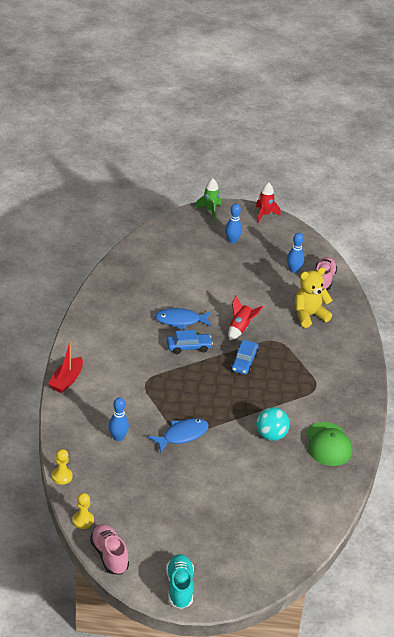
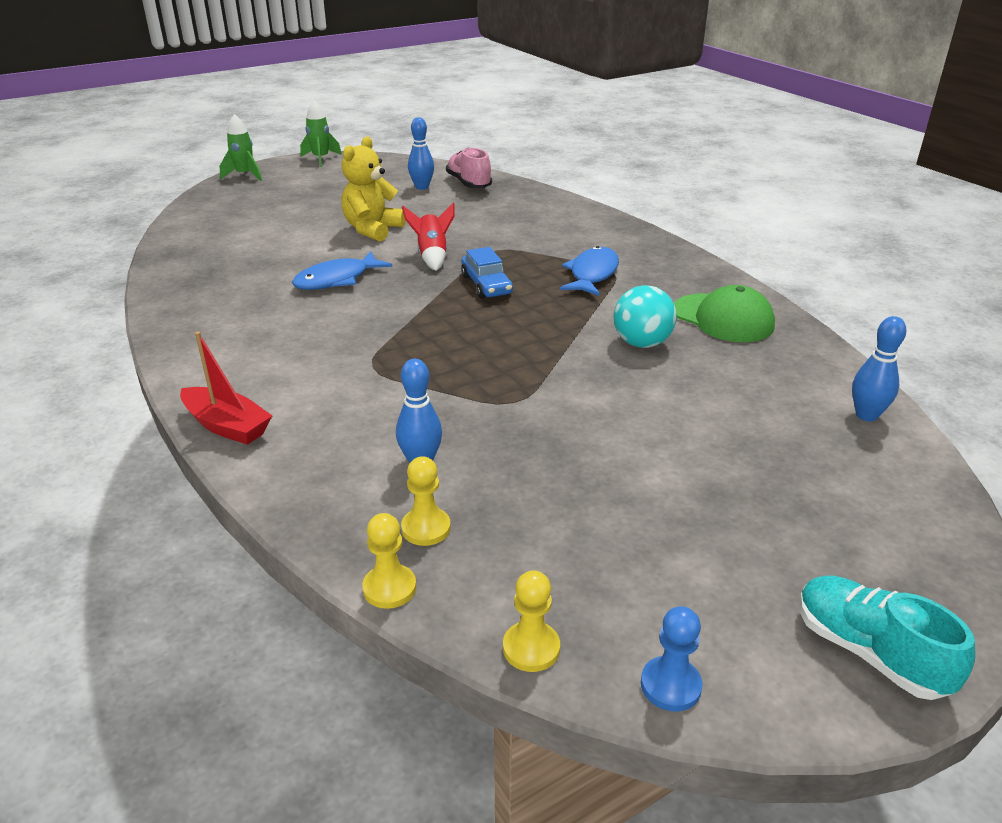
camera: 35 degrees left, 5 degrees down
red boat [48,341,83,393] -> red boat turned 45 degrees counterclockwise [180,331,272,445]
pink shoe [90,524,129,575] -> blue pawn [641,606,702,712]
blue fish [148,418,209,453] -> blue fish moved to [560,246,619,296]
blue car [167,330,213,354] -> none
blue bowling pin [225,204,242,244] -> blue bowling pin moved to [852,316,906,421]
red rocket [256,182,281,223] -> green rocket [300,100,342,167]
yellow teddy bear [295,267,332,328] -> yellow teddy bear moved to [341,136,406,242]
none -> yellow pawn [401,456,451,546]

